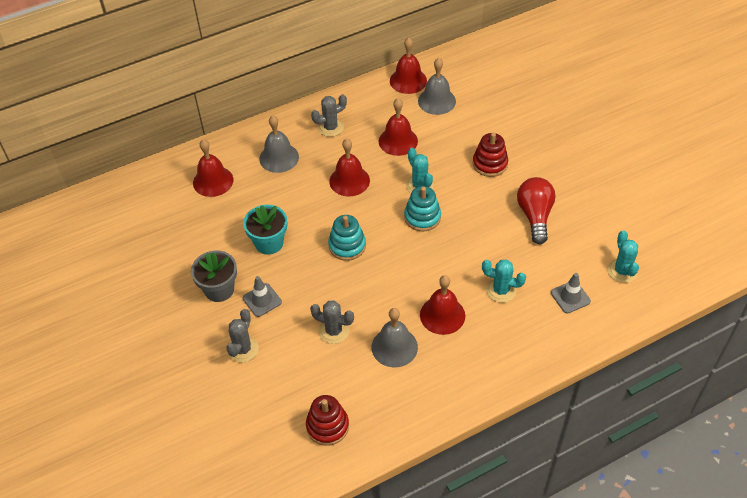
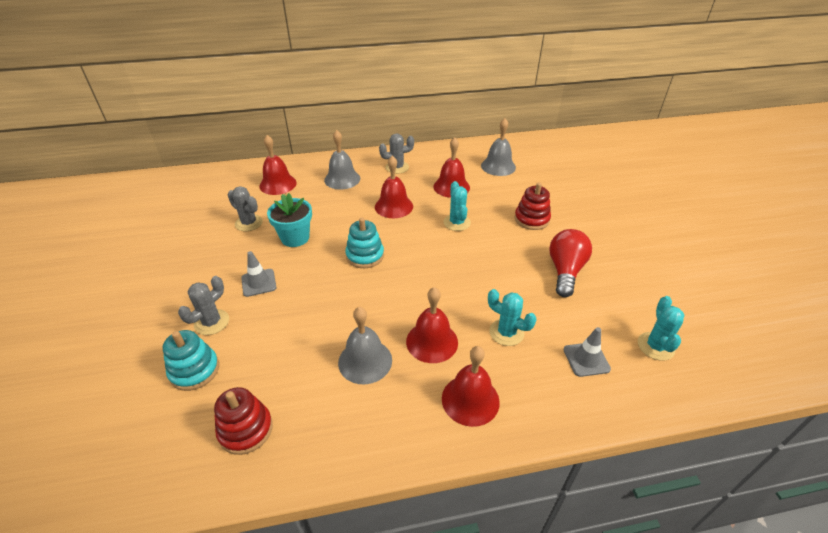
camera: 15 degrees right, 10 degrees down
grey flower pot [191,251,237,302] -> none
grey cactus [310,300,354,344] -> grey cactus moved to [228,186,263,231]
red bell [390,37,427,94] -> red bell moved to [442,346,500,427]
turquoise stacking toy [404,186,441,231] -> turquoise stacking toy moved to [163,330,219,391]

